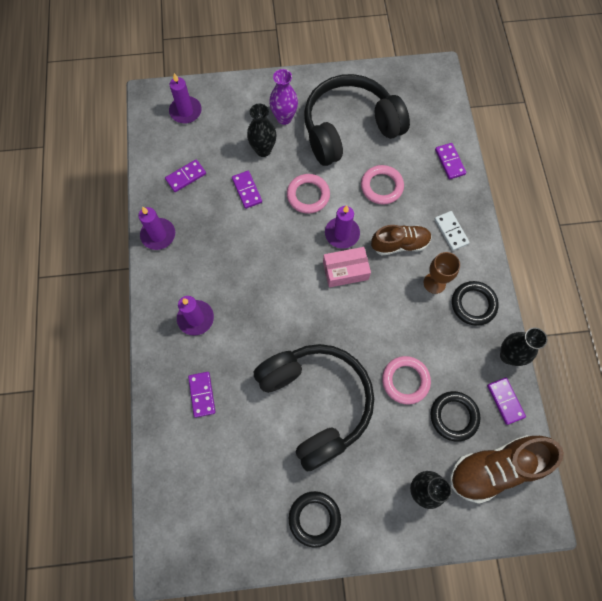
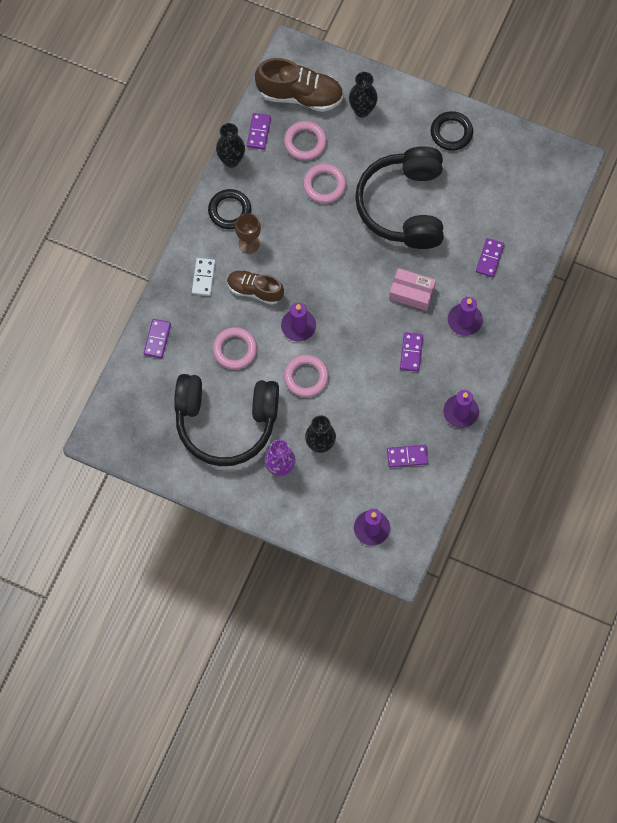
camera: 150 degrees left, 0 degrees up
purple domino [232,171,262,209] -> purple domino moved to [400,332,423,372]
pink box [323,247,371,287] -> pink box moved to [389,268,436,311]
black ring [431,391,481,442] -> pink ring [284,121,327,160]

